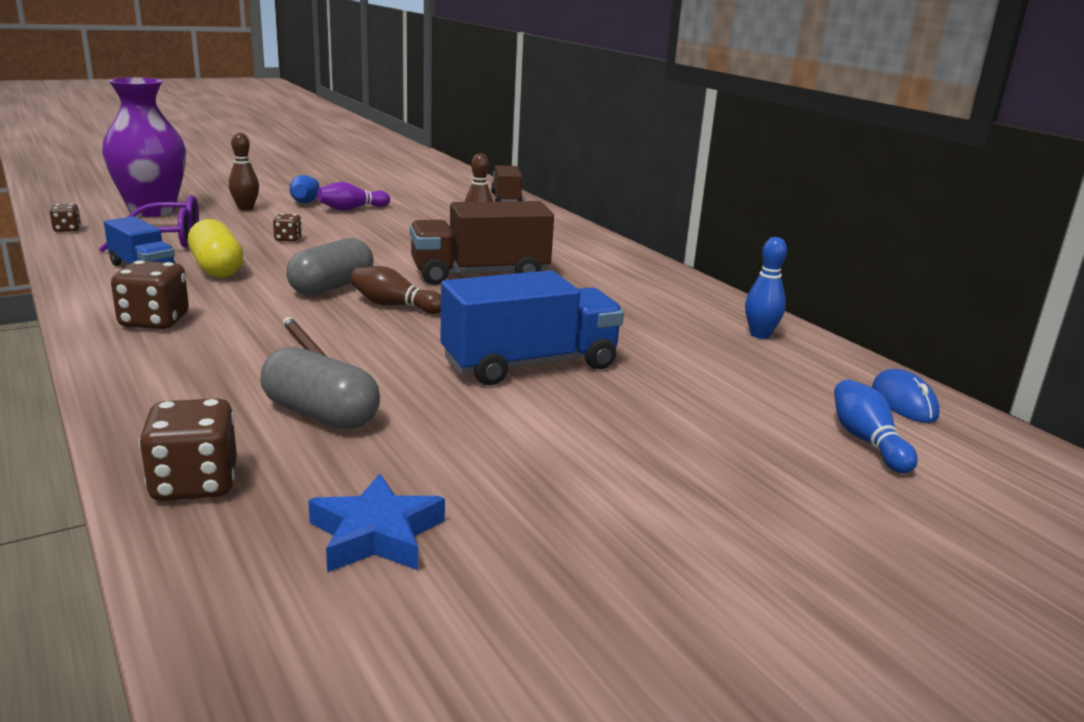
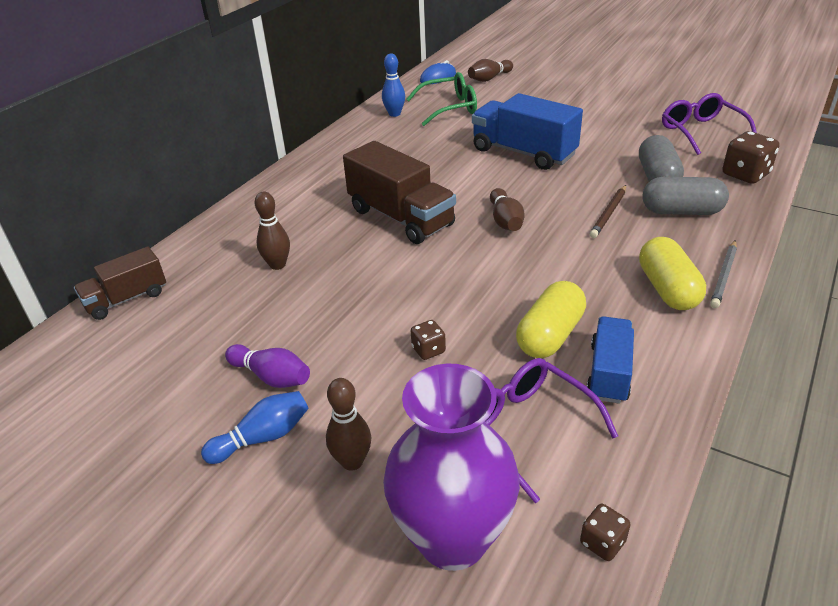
camera: 115 degrees left, 15 degrees up
brown dice [111,260,189,329] -> yellow capsule [639,237,706,310]
grey capsule [286,238,373,296] -> grey capsule moved to [643,177,729,215]
blue star [308,473,445,572] -> purple glasses [662,93,757,155]
blue bowling pin [834,379,918,474] -> brown bowling pin [468,59,513,82]
none -> green glasses [407,72,477,126]
none -> grey pencil [710,240,737,308]

